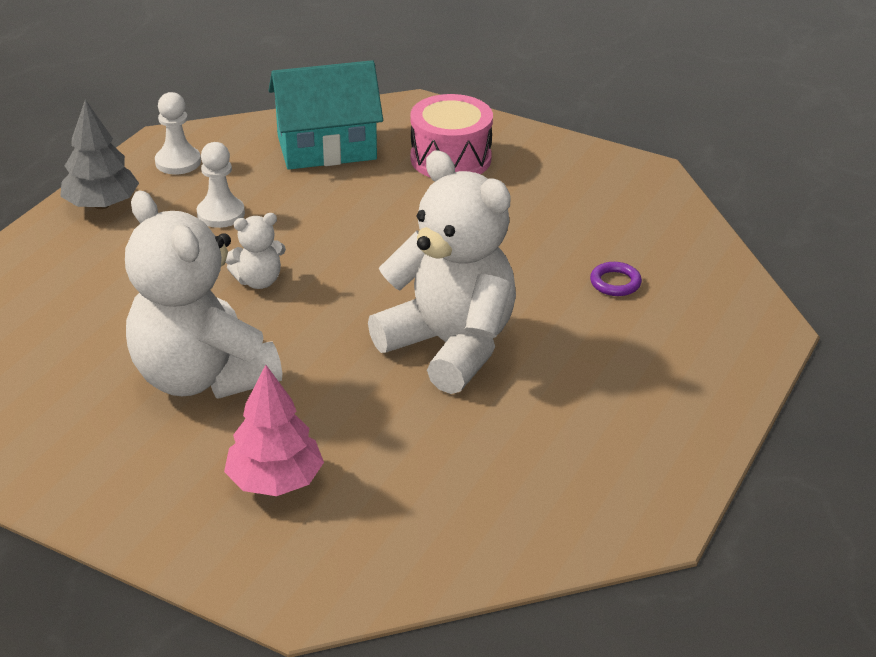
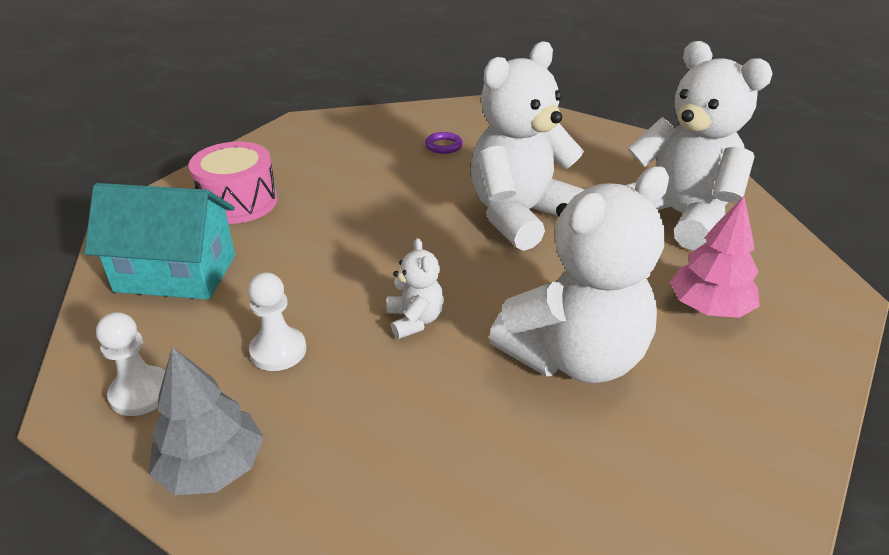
camera: 85 degrees left, 0 degrees up
turquoise house [268,60,383,170] -> turquoise house turned 75 degrees counterclockwise [84,183,235,299]
none -> white teddy bear [626,41,773,250]

